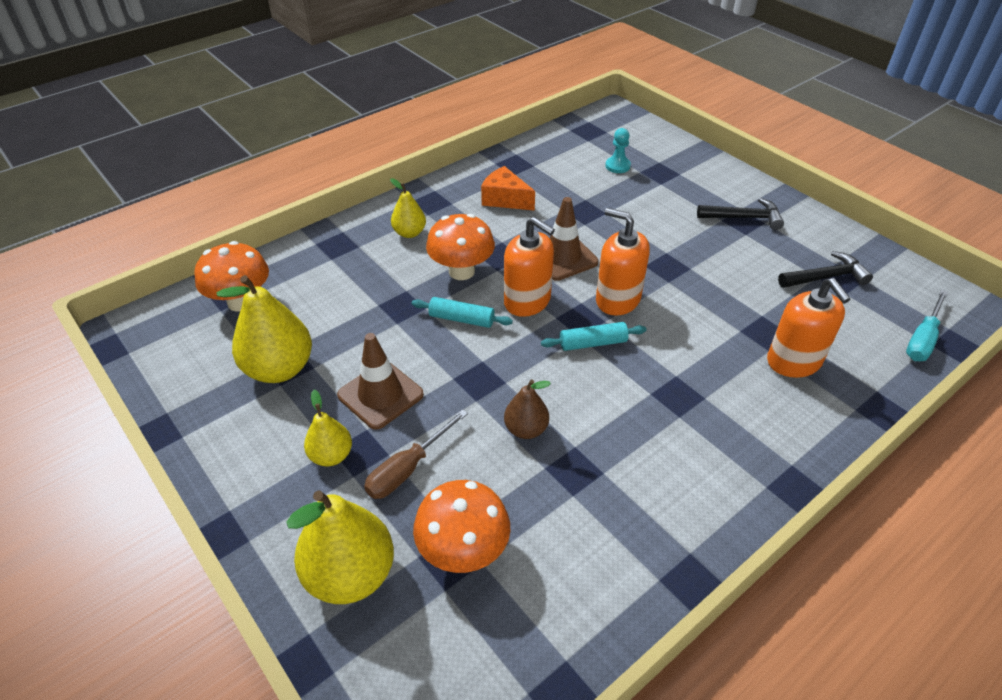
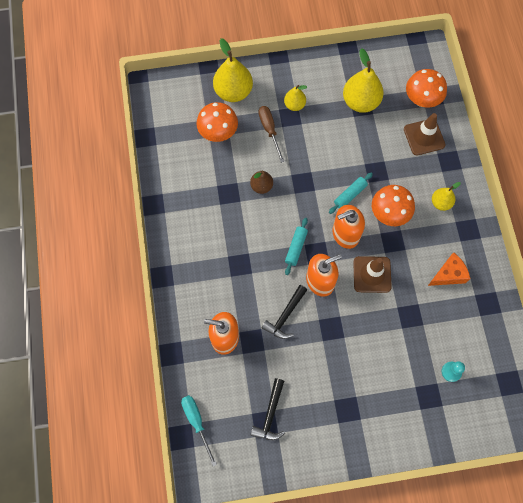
camera: 120 degrees right, 25 degrees up
brown traffic cone [337,333,424,430] -> brown traffic cone moved to [404,113,445,155]
black hammer [697,198,784,230] -> black hammer moved to [261,285,307,339]

